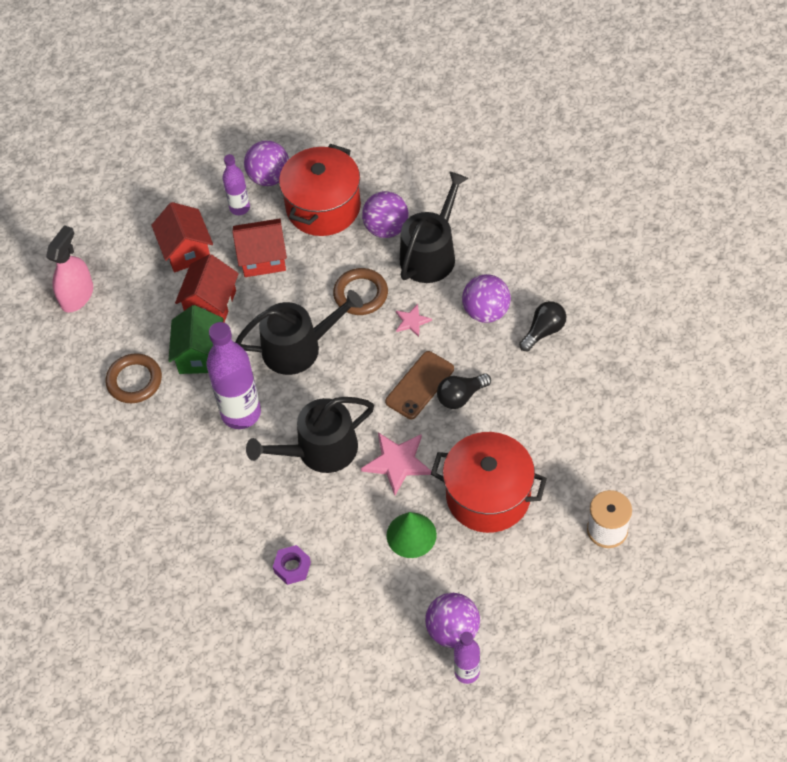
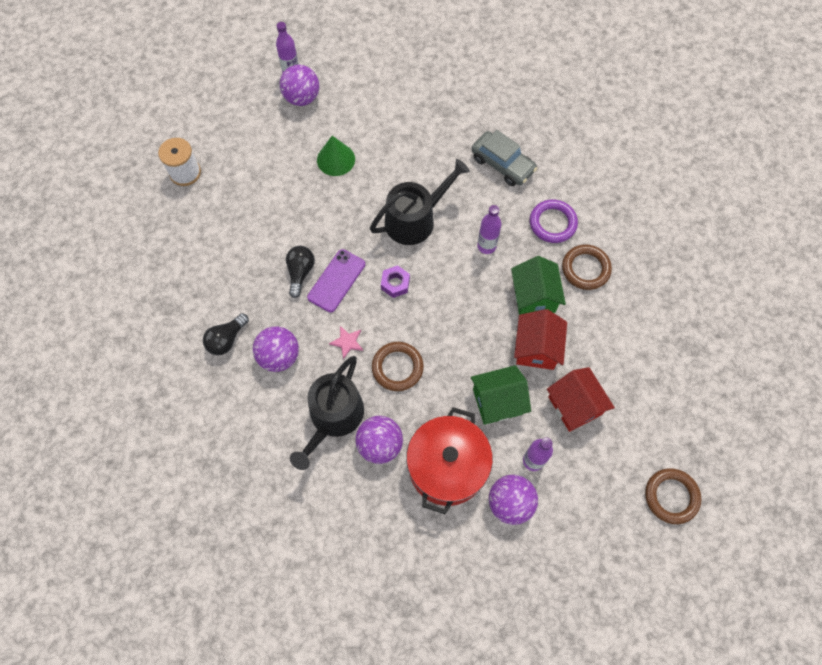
camera: 170 degrees right, 10 degrees up
pink spray bottle [46,225,93,313] -> none
purple bottle [206,322,261,429] -> purple bottle [477,205,501,254], size x0.56
red house [232,218,287,277] -> green house [471,365,531,425]
black watering can [236,290,363,375] -> none
purple nut [273,545,311,585] -> purple nut moved to [381,265,410,298]
pink star [361,432,431,495] -> none
brown phone [385,351,454,419] -> purple phone [307,249,365,312]
red pot [431,432,547,533] -> none
black light bulb [437,373,491,409] -> black light bulb turned 45 degrees counterclockwise [286,246,315,298]
none -> grey car [471,130,537,186]
none -> purple ring [530,199,578,243]
none -> brown ring [645,468,701,524]

